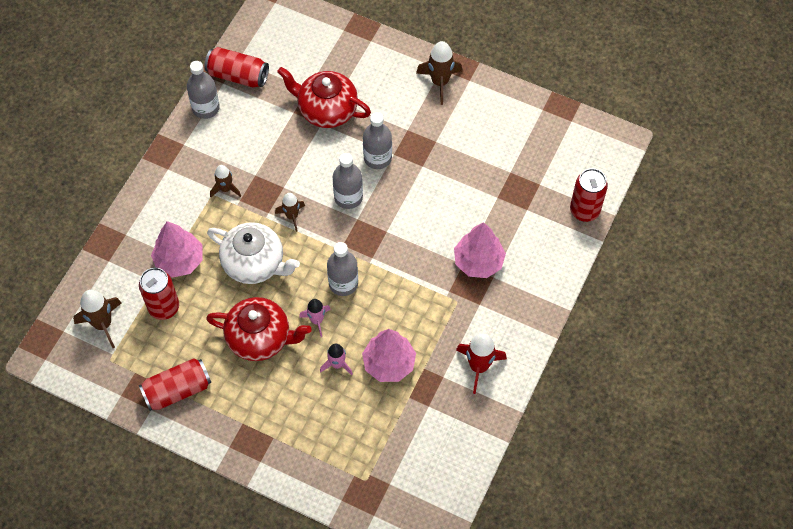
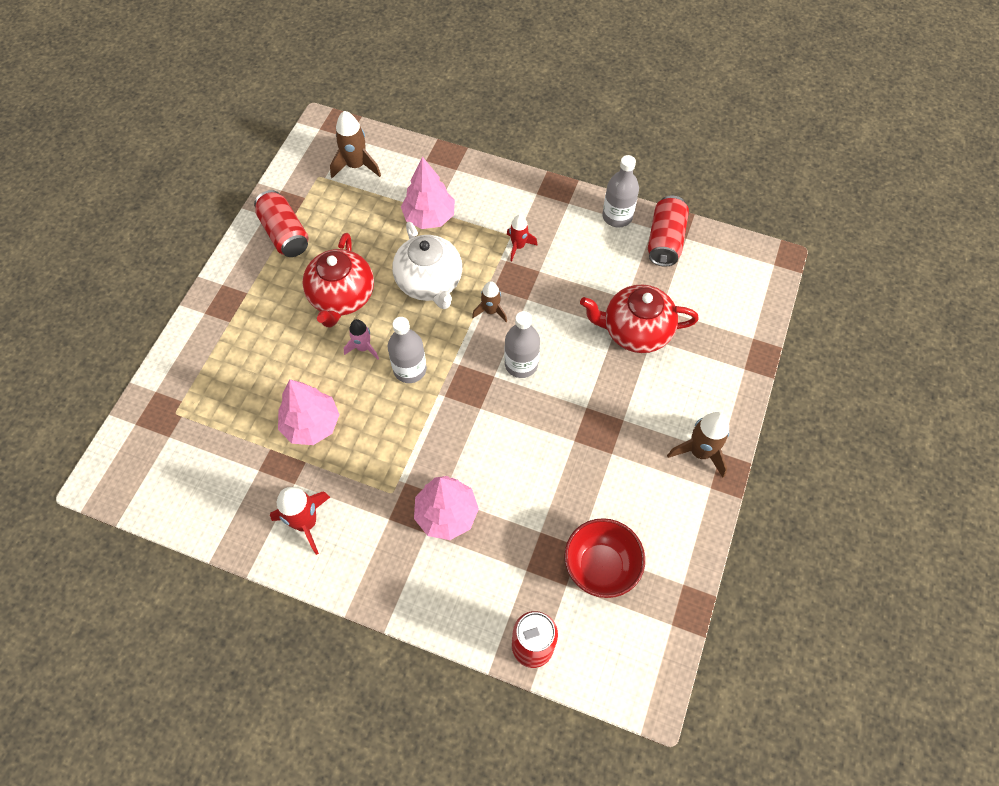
camera: 85 degrees right, 0 degrees up
red can [139,268,179,320] -> none
white teapot [207,222,300,284] -> white teapot turned 45 degrees counterclockwise [392,222,462,309]
brown rocket [210,165,241,197] -> red rocket [507,215,538,261]
red teapot [277,67,371,128] -> red teapot turned 105 degrees counterclockwise [580,285,699,353]
pink rocket [320,344,353,375] -> none
grey bottle [363,112,392,169] -> none
none -> red bowl [564,518,645,598]

